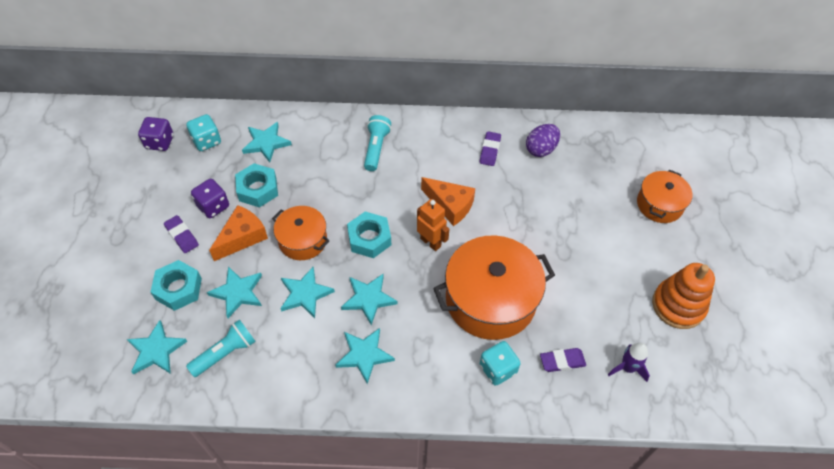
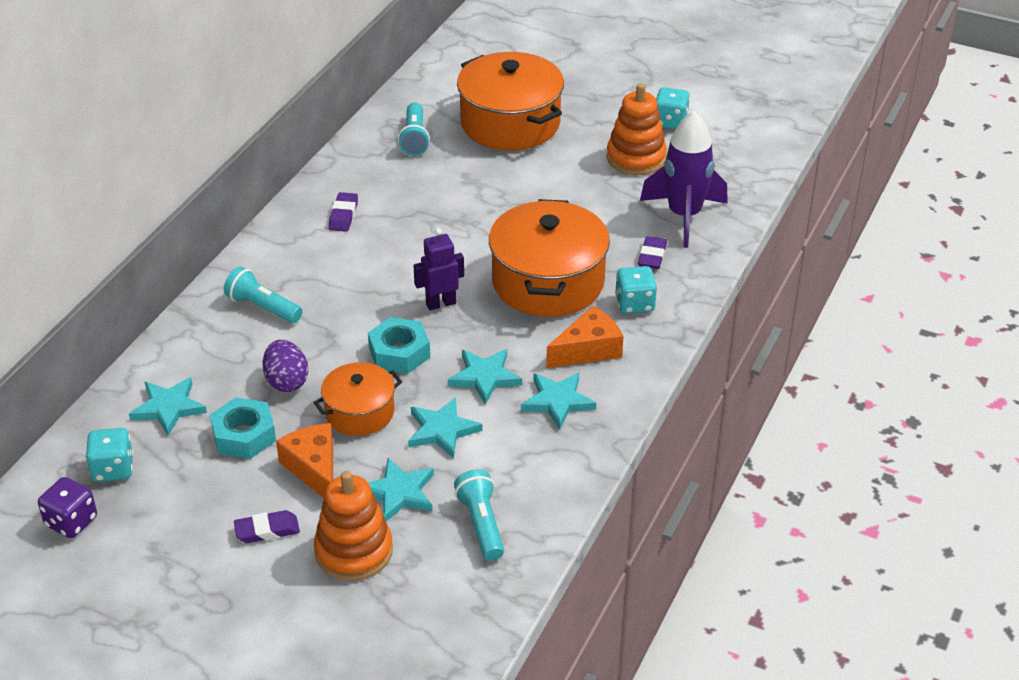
camera: 65 degrees left, 15 degrees down
turquoise star [127,320,188,374] -> none
turquoise nut [151,260,202,311] -> orange stacking toy [314,471,393,581]
purple dice [191,179,229,218] -> none
orange robot [417,199,449,251] -> purple robot [413,228,464,310]
orange cheese [421,177,475,226] -> orange cheese moved to [546,306,623,368]
purple eraser [480,131,501,166] -> purple eraser turned 60 degrees clockwise [329,192,358,232]
purple egg [526,124,560,157] -> purple egg moved to [263,340,308,392]
purple rocket [608,343,650,382] -> purple rocket [640,111,728,248], size x2.00
orange pot [637,170,692,223] -> orange pot [457,52,564,150], size x1.78
none -> turquoise flashlight [398,103,430,156]
none -> turquoise dice [656,87,690,129]

